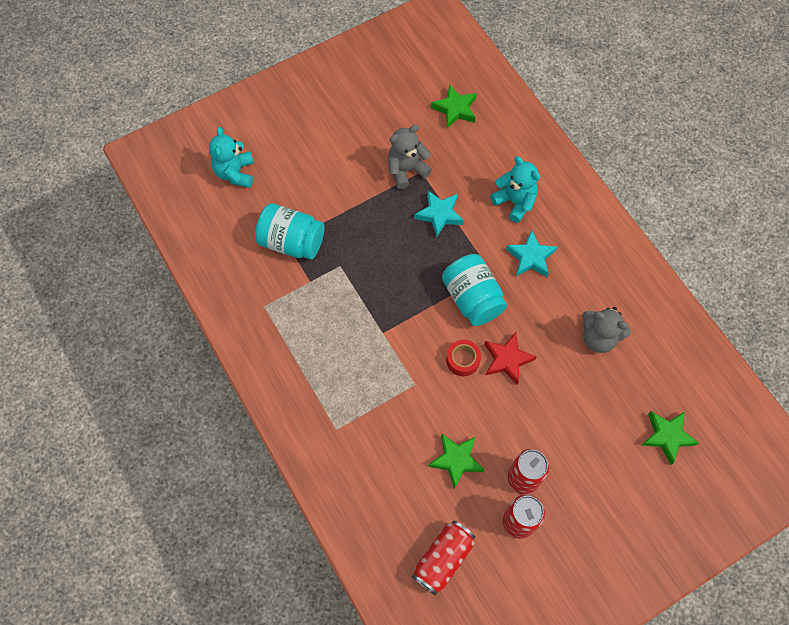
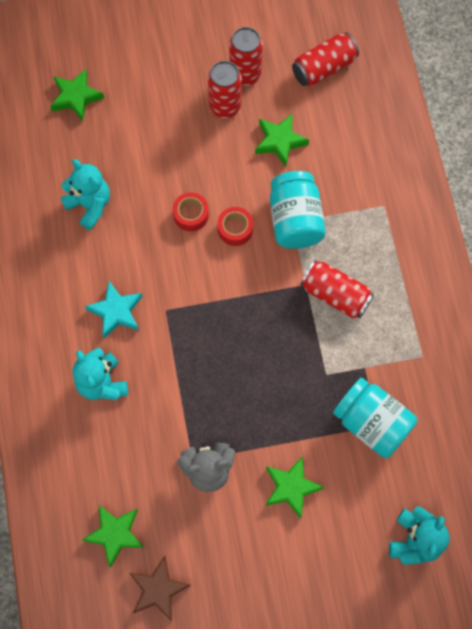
camera: 160 degrees left, 5 degrees up
turquoise star [414,191,464,238] -> none
turquoise jar [442,254,507,326] -> turquoise jar moved to [270,171,326,249]
red star [484,332,537,385] -> red tape [173,192,209,231]
grey teddy bear [582,307,631,353] -> turquoise teddy bear [60,159,110,230]
none -> brown star [129,556,191,621]
none -> green star [265,457,324,519]
none -> red can [300,260,374,318]

